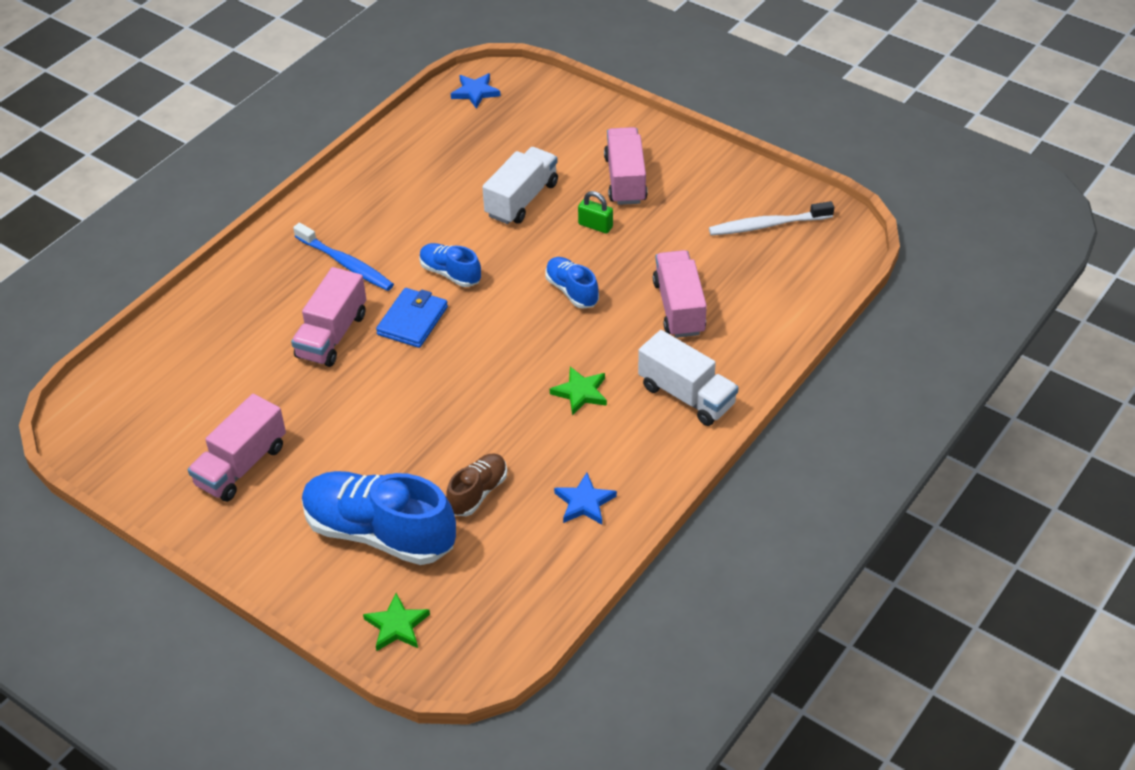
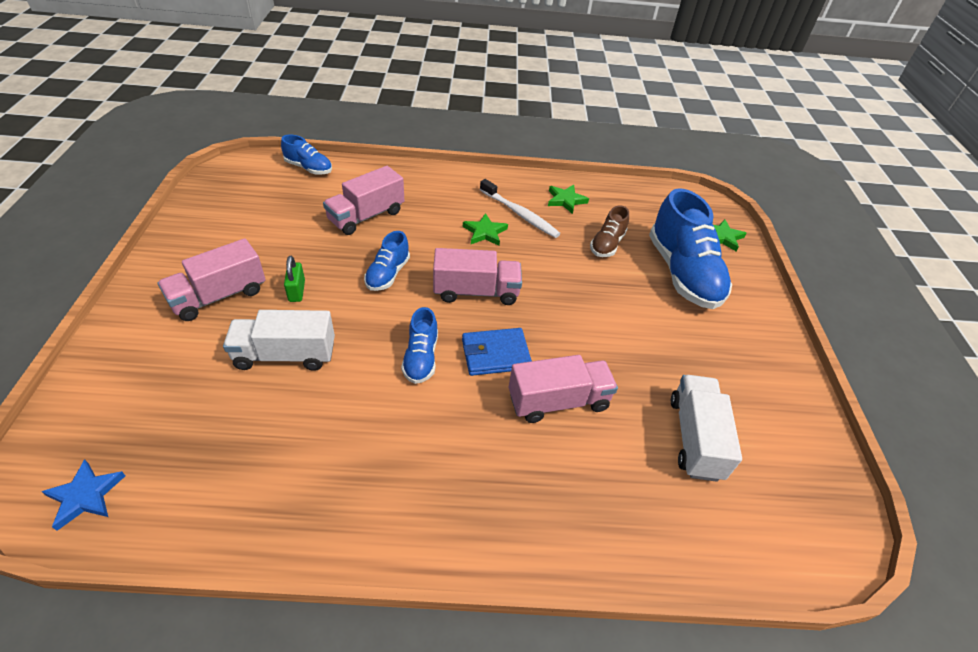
camera: 130 degrees left, 0 degrees up
pink truck [188,394,286,502] -> pink truck moved to [433,248,522,305]
blue toothbrush [293,223,394,291] -> none
brown shoe [446,454,507,516] -> brown shoe turned 60 degrees counterclockwise [590,205,629,257]
blue star [554,473,617,525] -> green star [548,185,589,214]
white truck [638,330,739,426] -> white truck moved to [671,375,742,482]
white toothbrush [709,201,834,235] -> white toothbrush moved to [480,179,560,238]
none -> blue shoe [281,135,332,175]

